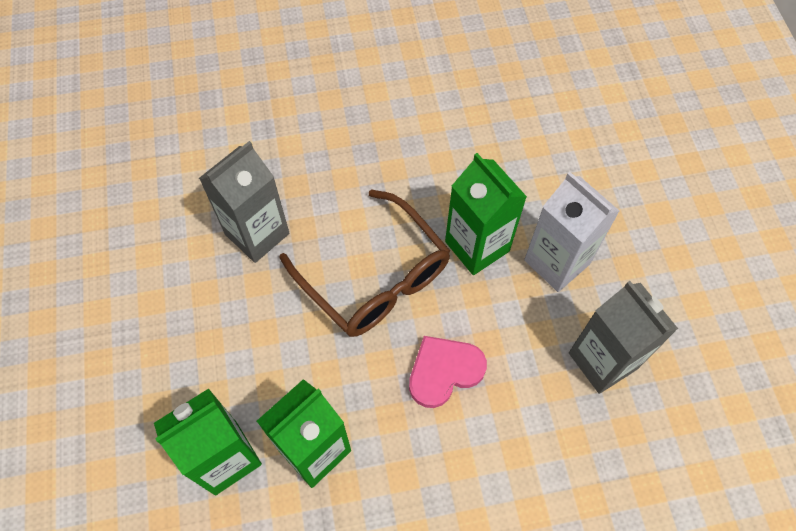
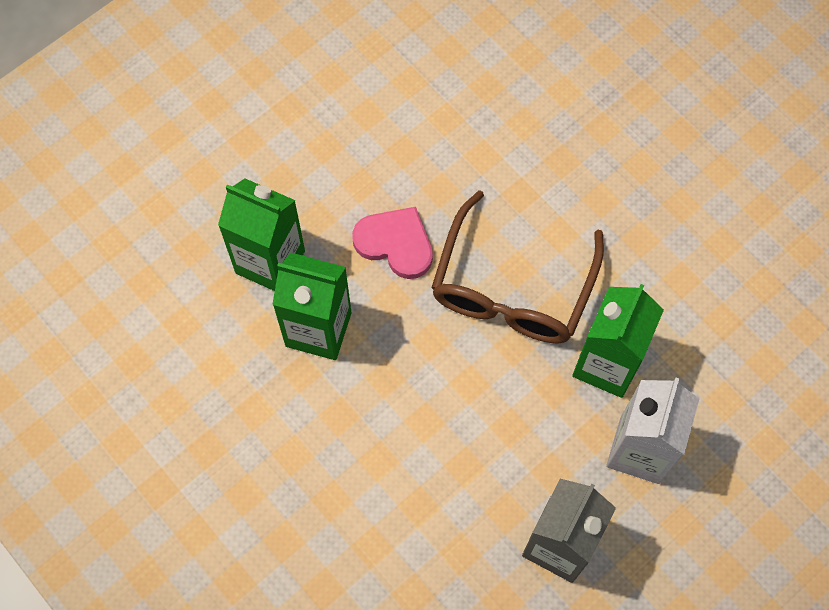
camera: 60 degrees right, 5 degrees up
grey carton [199,141,289,263] -> none
pink heart [409,336,487,408] -> pink heart moved to [352,207,433,279]

